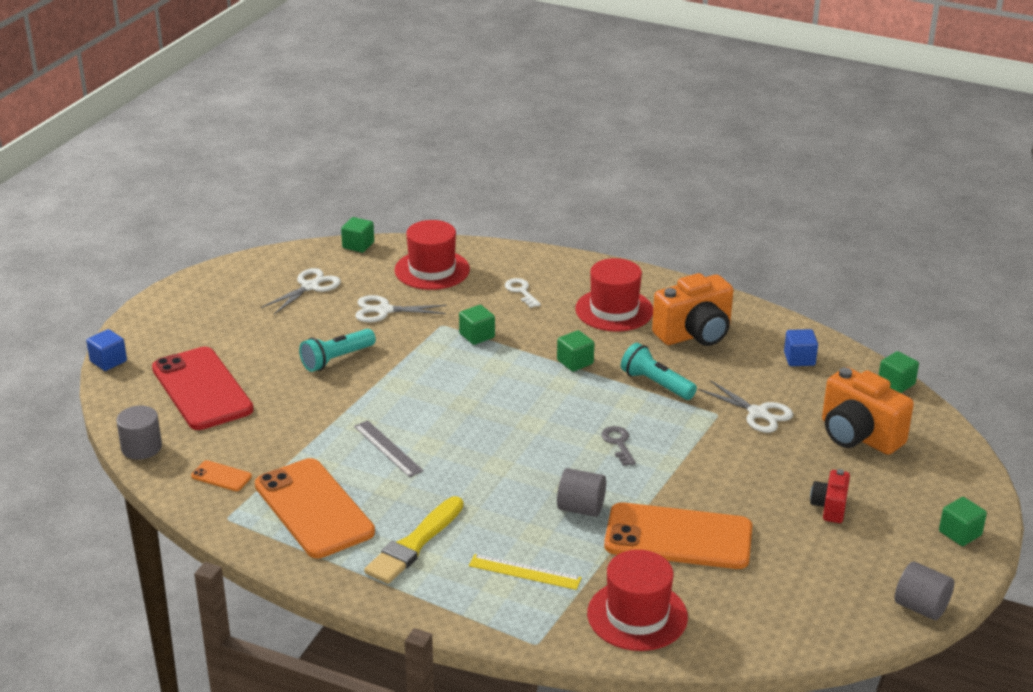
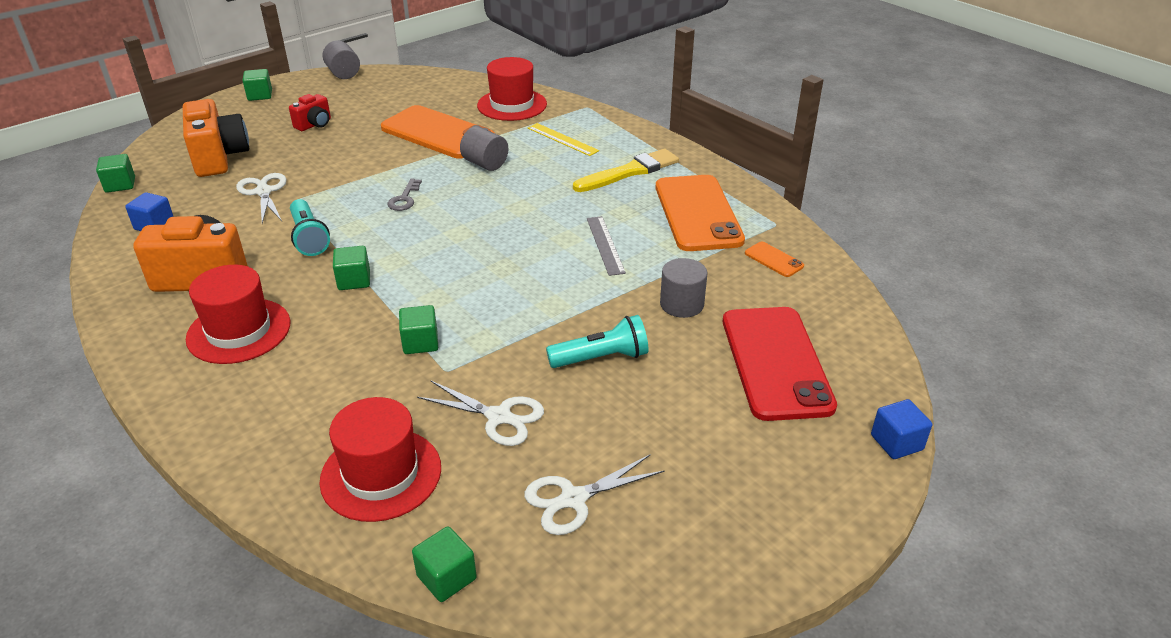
camera: 155 degrees left, 5 degrees up
grey cylinder [116,405,162,460] -> grey cylinder moved to [660,258,708,318]
white key [505,278,541,308] -> none

